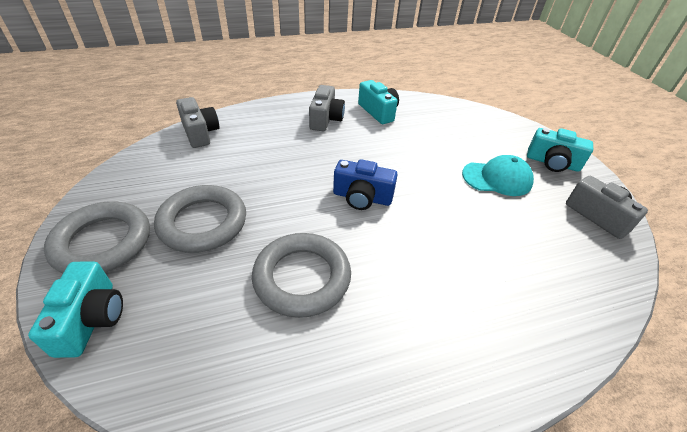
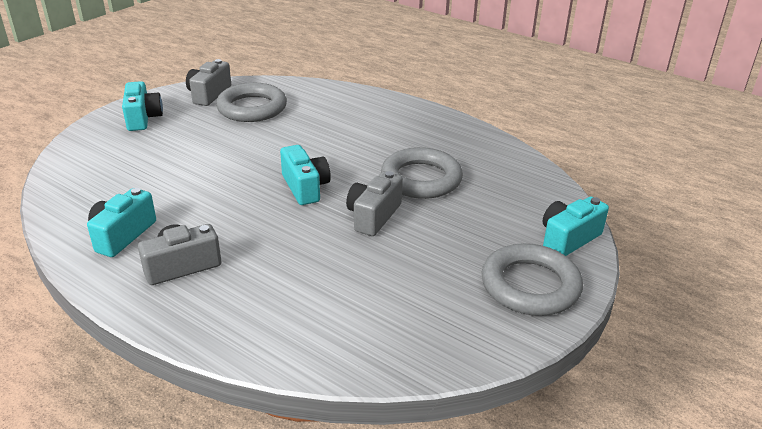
camera: 125 degrees left, 10 degrees down
grey ring [154,185,246,253] -> grey ring moved to [216,83,287,122]
grey camera [176,97,219,148] -> grey camera moved to [346,171,403,236]
blue camera [333,159,398,210] -> turquoise camera [280,145,331,205]
turquoise cap [462,155,534,196] -> none

